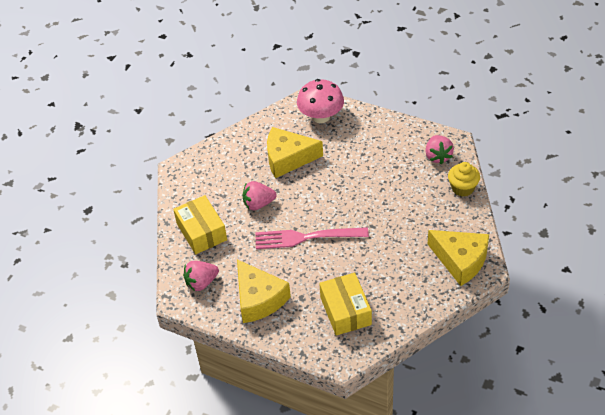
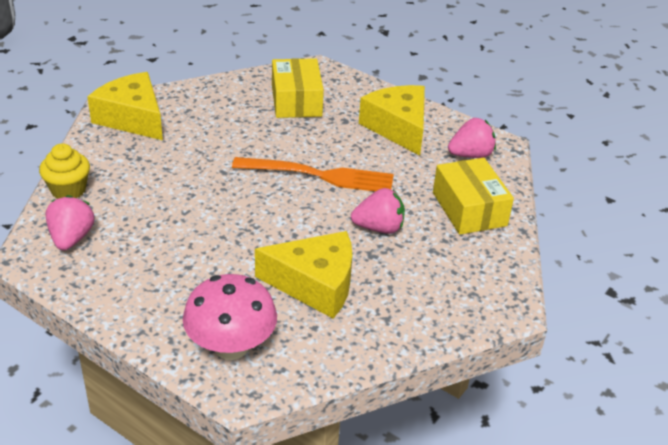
camera: 175 degrees left, 10 degrees down
pink fork [256,227,369,249] -> orange fork [232,157,394,192]

